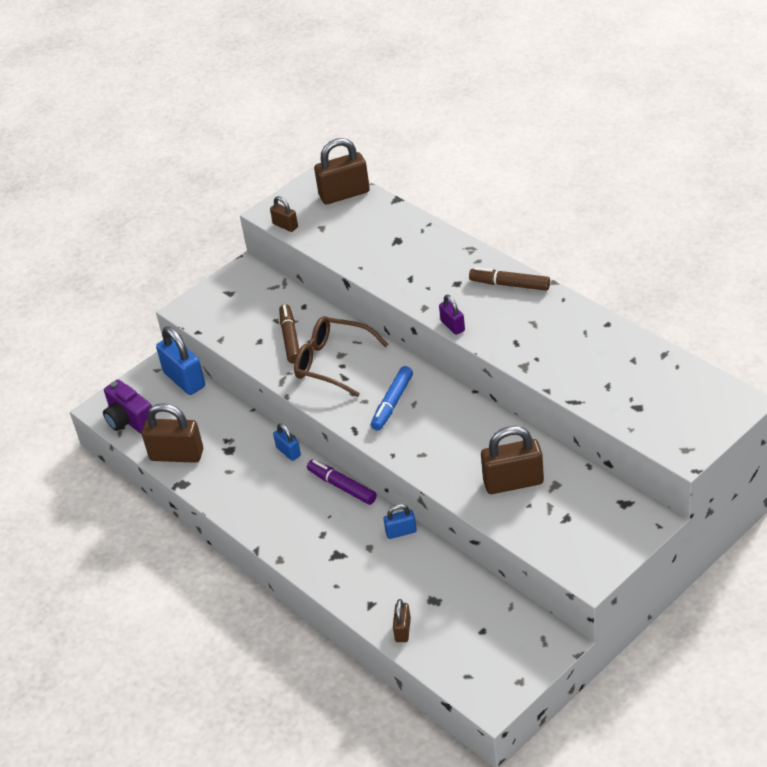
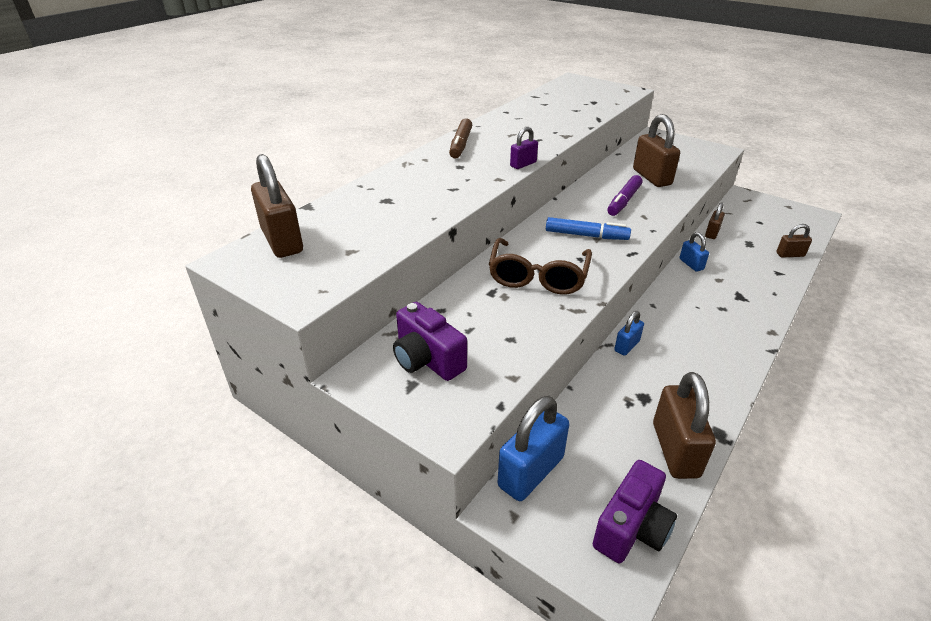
camera: 105 degrees left, 5 degrees down
brown padlock [270,196,298,232] -> brown padlock moved to [705,202,725,239]
brown marker [279,304,299,363] -> none
purple marker [307,460,377,505] -> purple marker moved to [607,175,642,216]
none -> purple camera [393,302,467,381]

